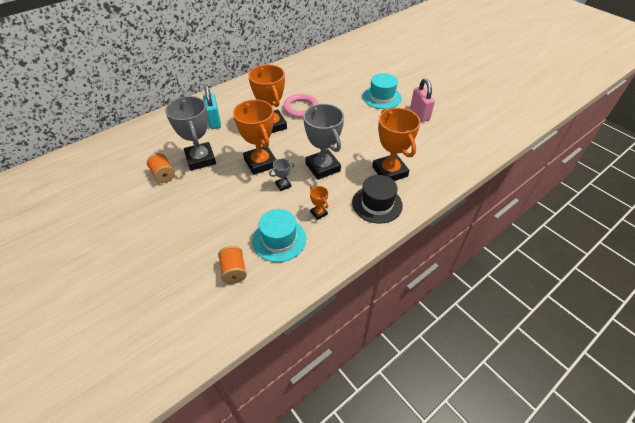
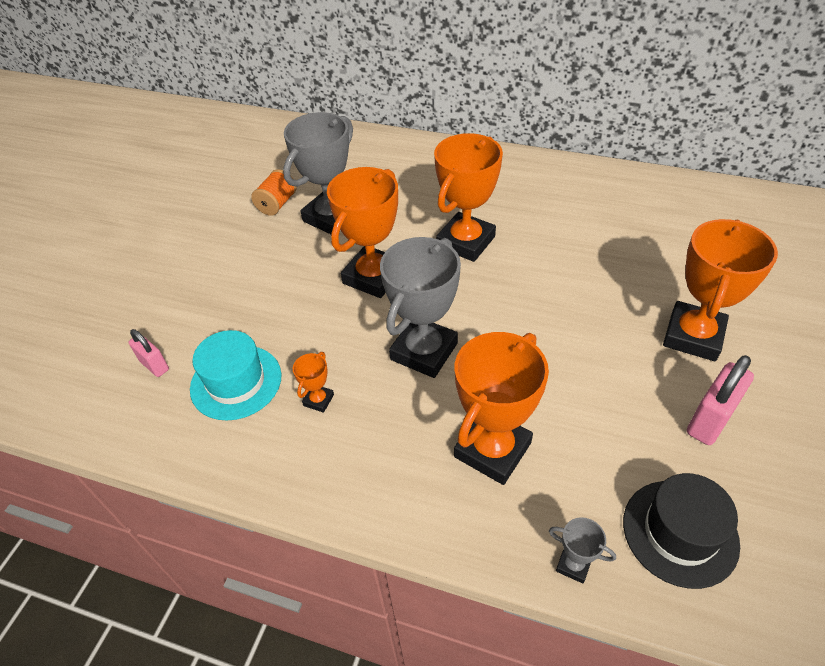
camera: 60 degrees right, 0 degrees up
turquoise padlock [203,85,221,129] -> none
orange spool [218,246,247,284] -> pink padlock [128,329,169,377]
grey trophy [269,159,295,191] -> grey trophy moved to [549,517,616,584]
pink ring [283,94,319,118] -> none
black hat [352,175,403,224] -> black hat moved to [623,473,740,589]
turquoise hat [363,73,402,109] -> orange trophy [663,219,778,361]

